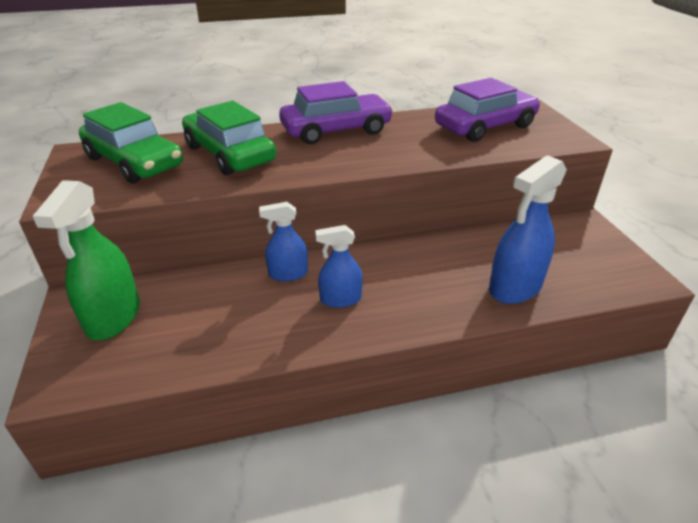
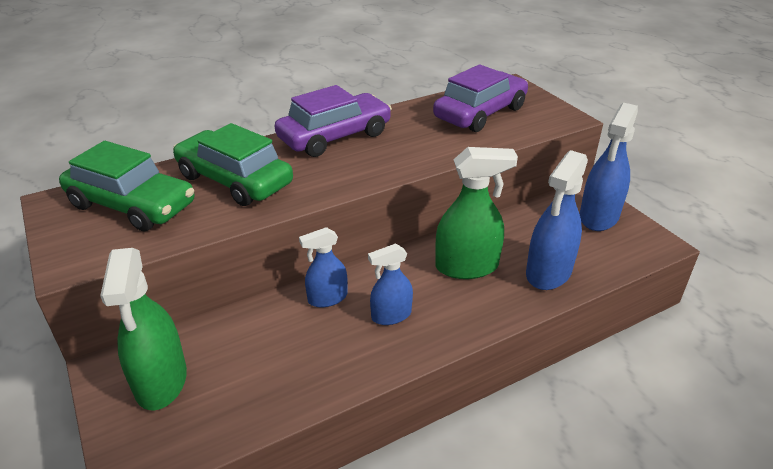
camera: 15 degrees left, 0 degrees up
none -> green spray bottle [435,147,518,279]
none -> blue spray bottle [580,103,638,231]

